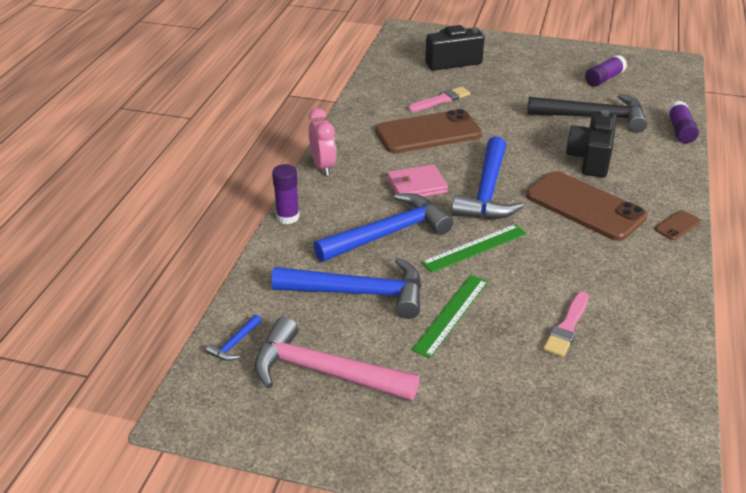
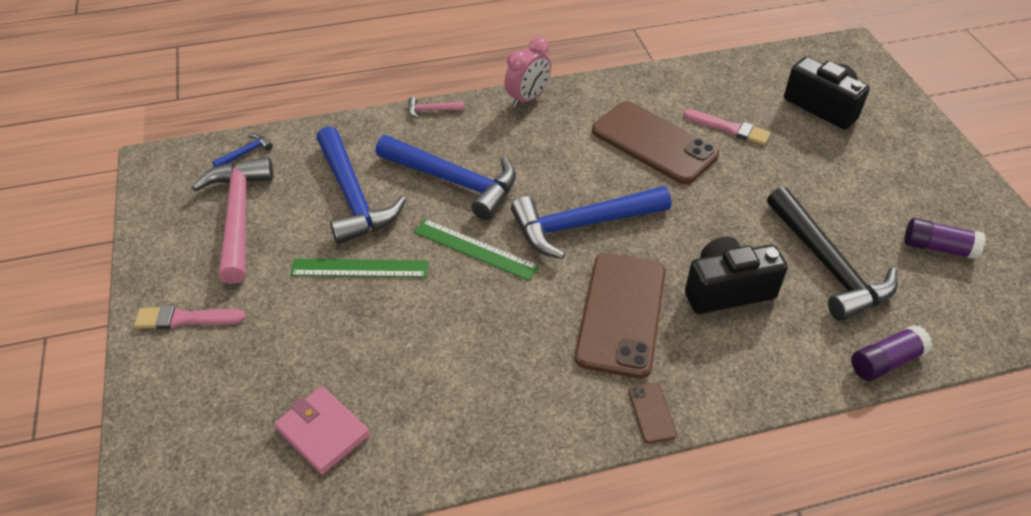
camera: 60 degrees right, 10 degrees up
blue hammer [206,315,262,361] -> blue hammer turned 135 degrees clockwise [212,134,273,167]
purple glue stick [272,164,300,224] -> pink hammer [408,97,464,118]
pink wallet [387,164,448,197] -> pink wallet moved to [274,386,370,475]
pink brush [543,292,589,357] -> pink brush moved to [134,305,246,329]
brown phone [655,210,701,240] -> brown phone turned 60 degrees clockwise [628,383,677,444]

